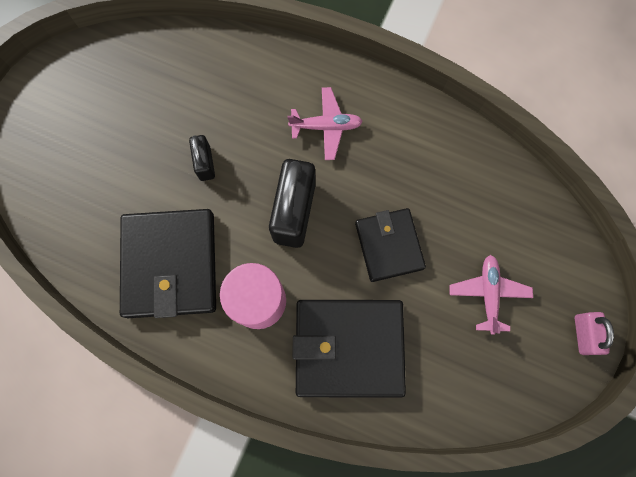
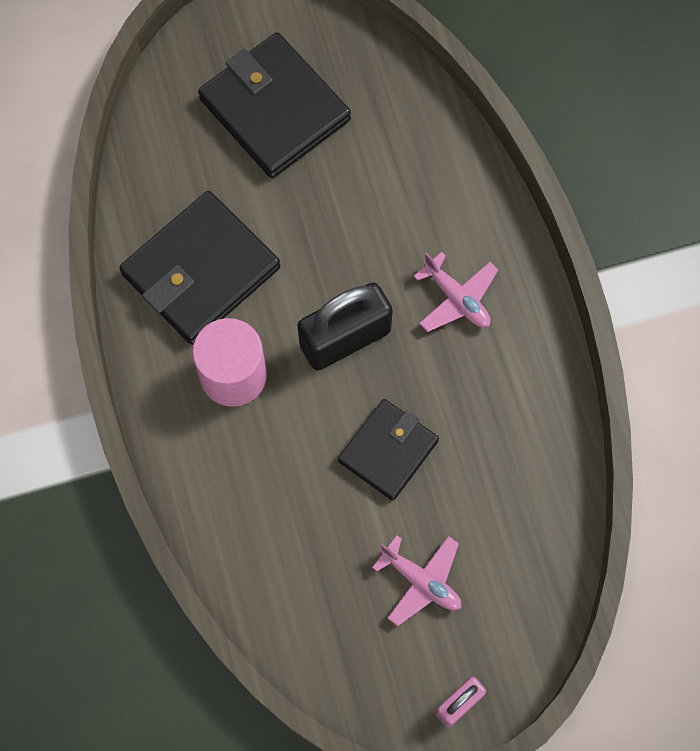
camera: 50 degrees right, 5 degrees down
black padlock [189,135,215,181] -> none
black wallet [292,300,406,398] -> black wallet moved to [198,32,351,178]
pink plane [449,255,533,334] -> pink plane turned 75 degrees clockwise [372,535,461,626]

